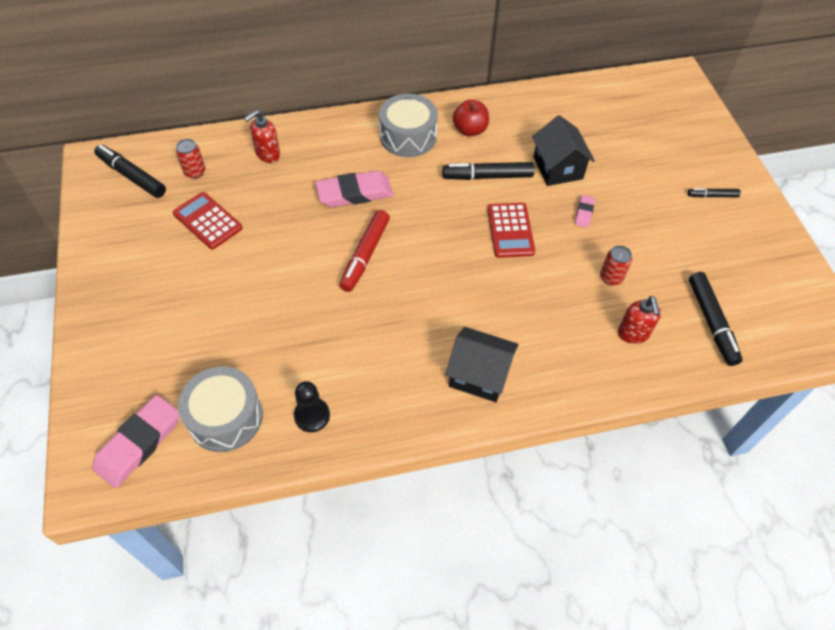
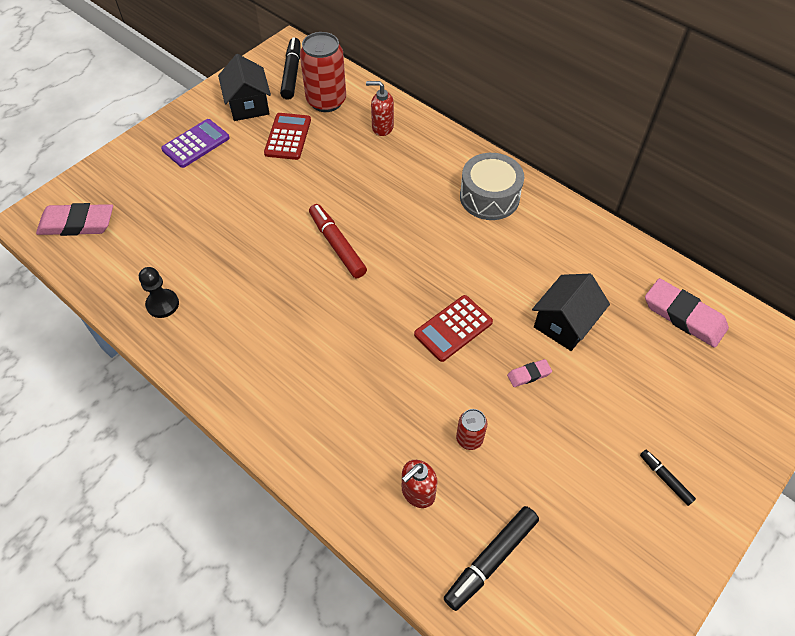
camera: 55 degrees right, 0 degrees up
red can [176,139,205,179] -> red can [300,32,346,112], size x2.02
grey drum [178,366,263,452] -> none
pink eraser [315,170,393,207] -> pink eraser moved to [645,278,729,348]
red marker [339,210,390,292] -> red marker turned 75 degrees clockwise [309,204,367,278]
black marker [442,162,535,180] -> none
black house [445,327,519,402] -> black house moved to [218,54,271,121]
red apple [453,100,489,136] -> none
none -> purple calculator [161,119,230,168]

